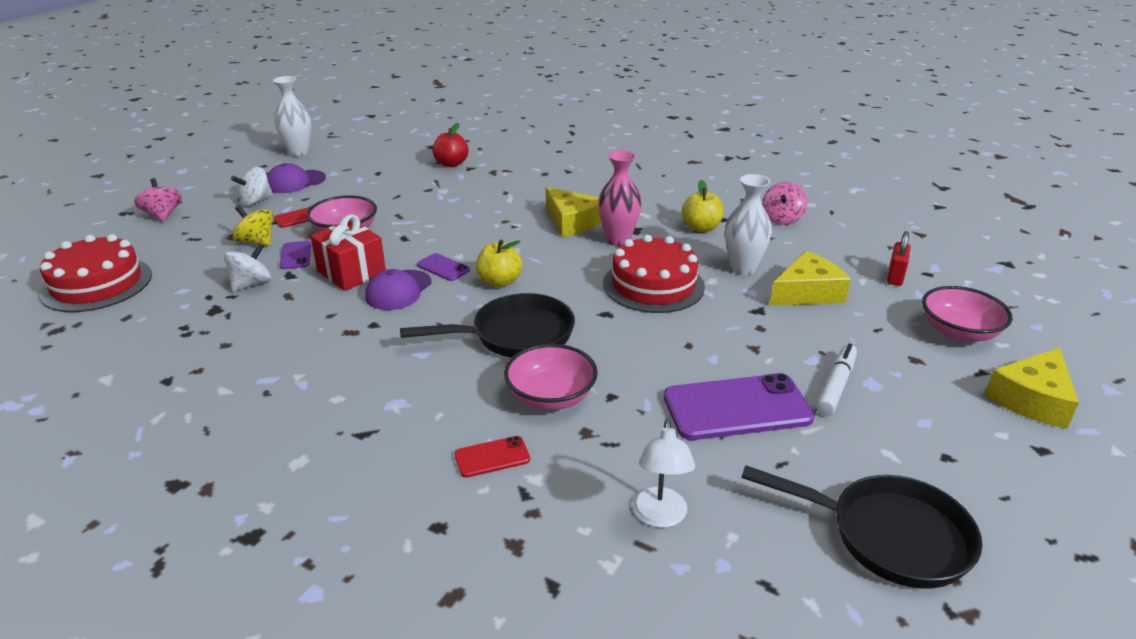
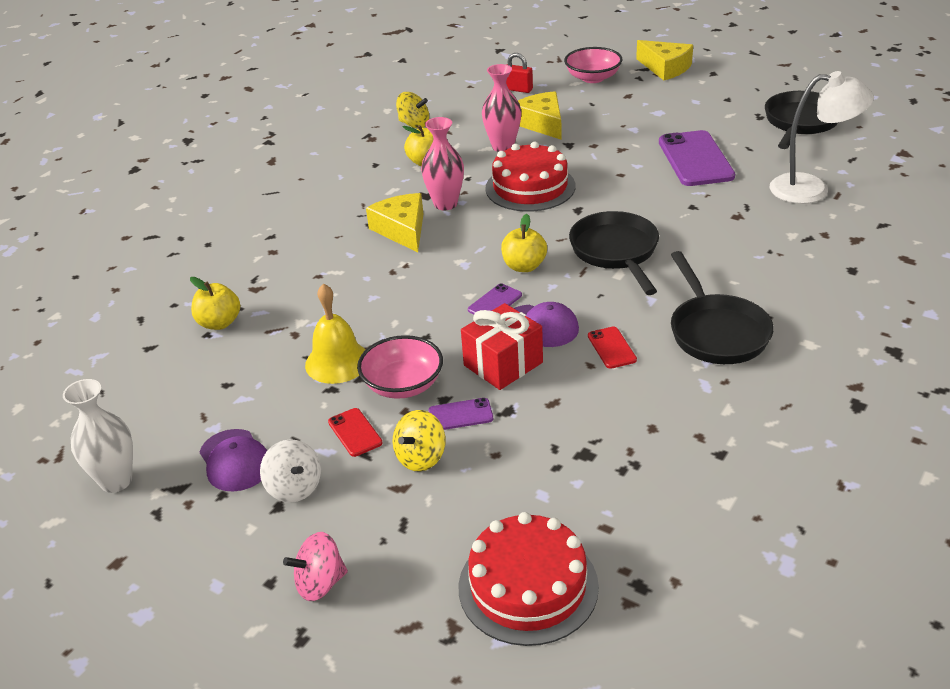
camera: 85 degrees left, 5 degrees up
white spinning top [224,243,271,291] -> none
red apple [432,123,469,167] -> yellow apple [190,277,240,330]
red phone [454,436,530,478] -> red phone moved to [588,327,637,369]
pink bowl [504,344,598,410] -> none
yellow cheese [546,187,602,237] -> yellow cheese turned 75 degrees counterclockwise [366,193,423,252]
white lamp [633,419,695,528] -> white lamp [770,71,874,204], size x1.62
white vase [725,174,772,275] -> pink vase [482,64,521,152]
pink spinning top [762,182,808,225] -> yellow spinning top [396,92,429,129]
white marker [816,344,857,416] -> none
none -> yellow bell [305,283,366,384]
none -> black pan [671,251,774,364]

